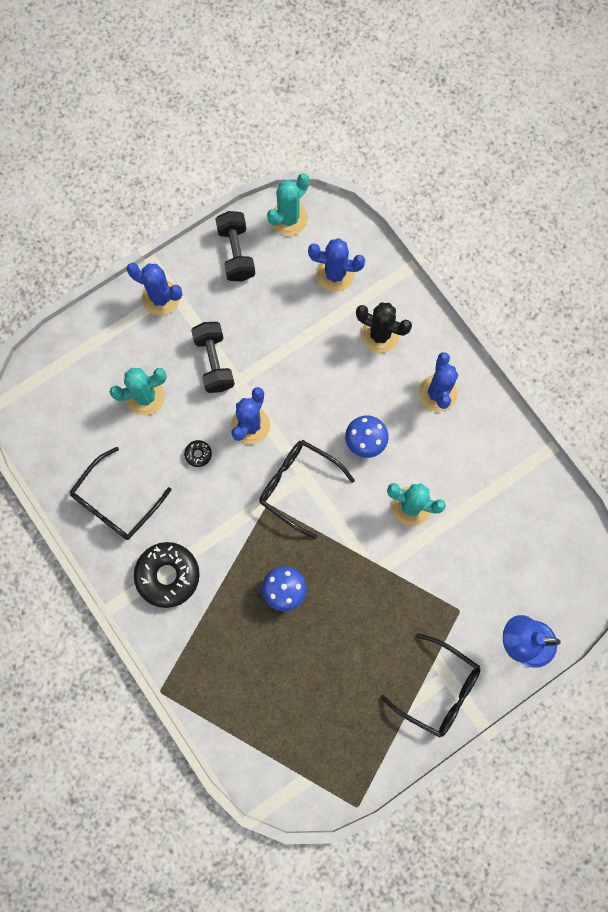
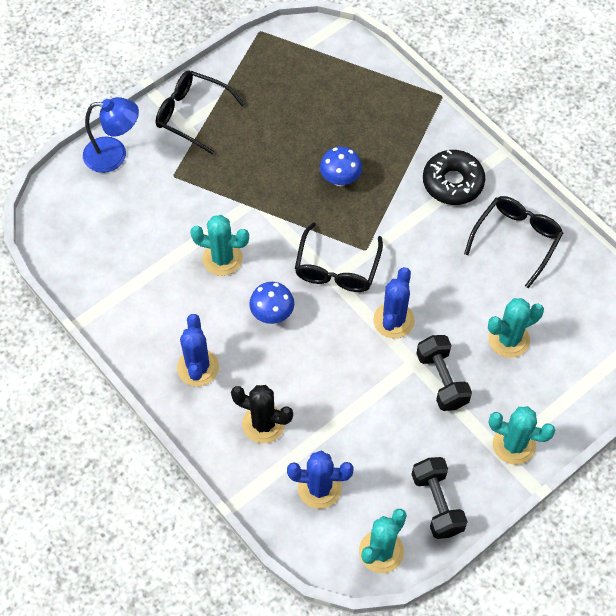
camera: 175 degrees right, 15 degrees down
blue cactus [127,263,182,316] -> turquoise cactus [489,406,555,465]
black donut [184,440,212,467] -> none
black glasses [259,440,355,539] -> black glasses turned 75 degrees clockwise [295,222,383,292]

